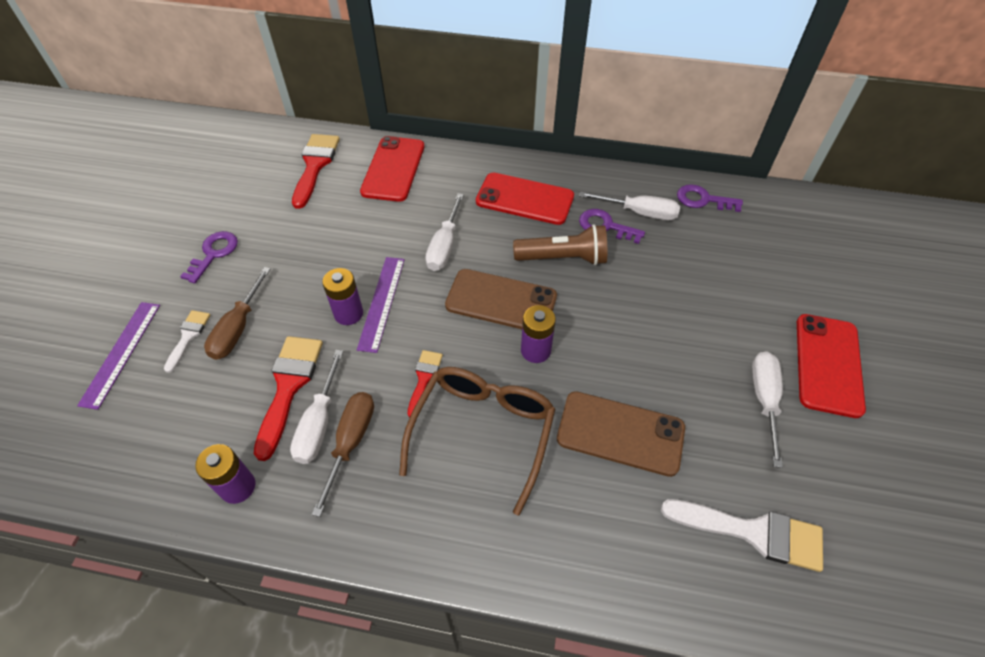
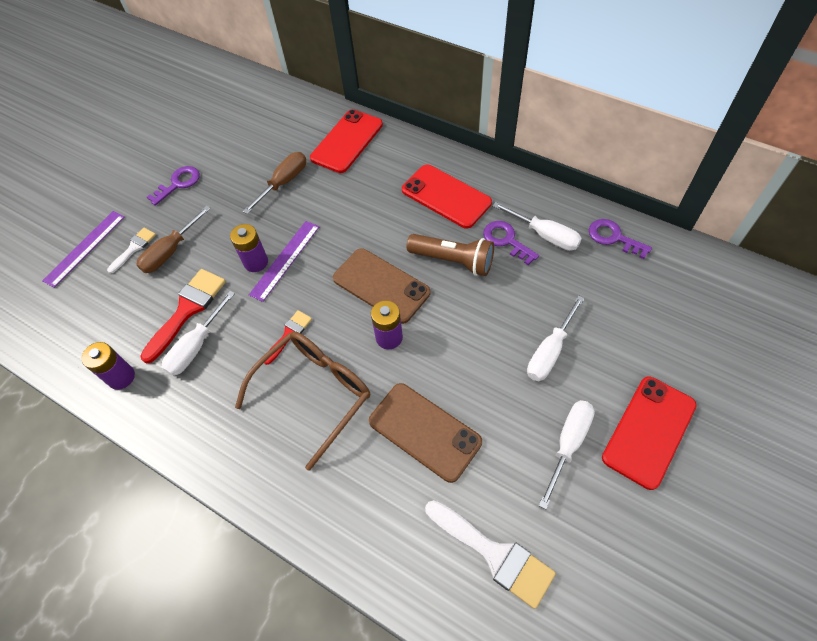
camera: 25 degrees right, 5 degrees up
red brush [292,134,340,209] -> none
brown screwdriver [312,392,374,517] -> brown screwdriver moved to [243,152,306,214]
white screwdriver [425,193,464,271] -> white screwdriver moved to [527,295,585,381]

